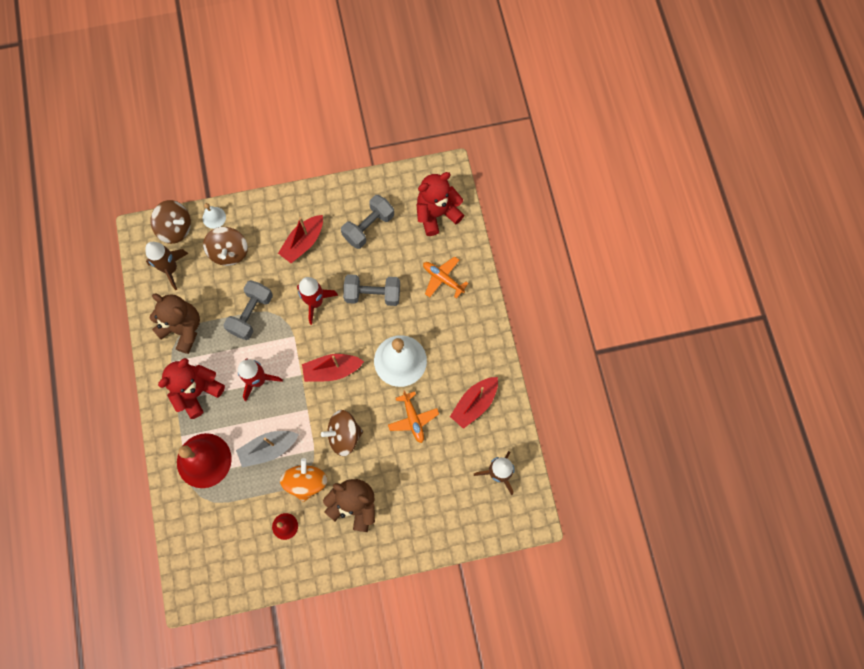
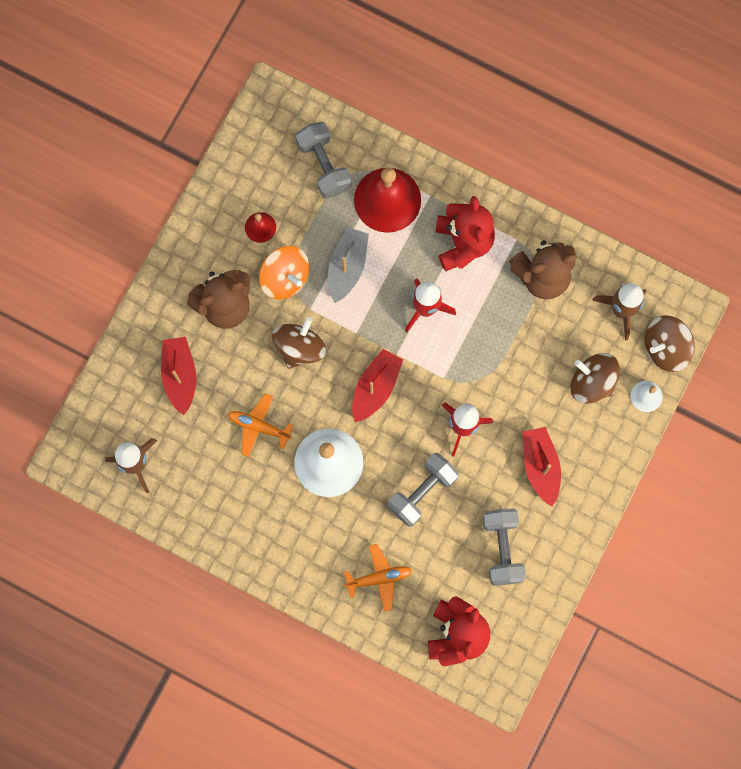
camera: 130 degrees right, 5 degrees up
grey dumbbell [223,280,273,340] -> grey dumbbell moved to [295,122,352,199]
red boat [450,377,498,429] -> red boat moved to [161,337,196,415]

